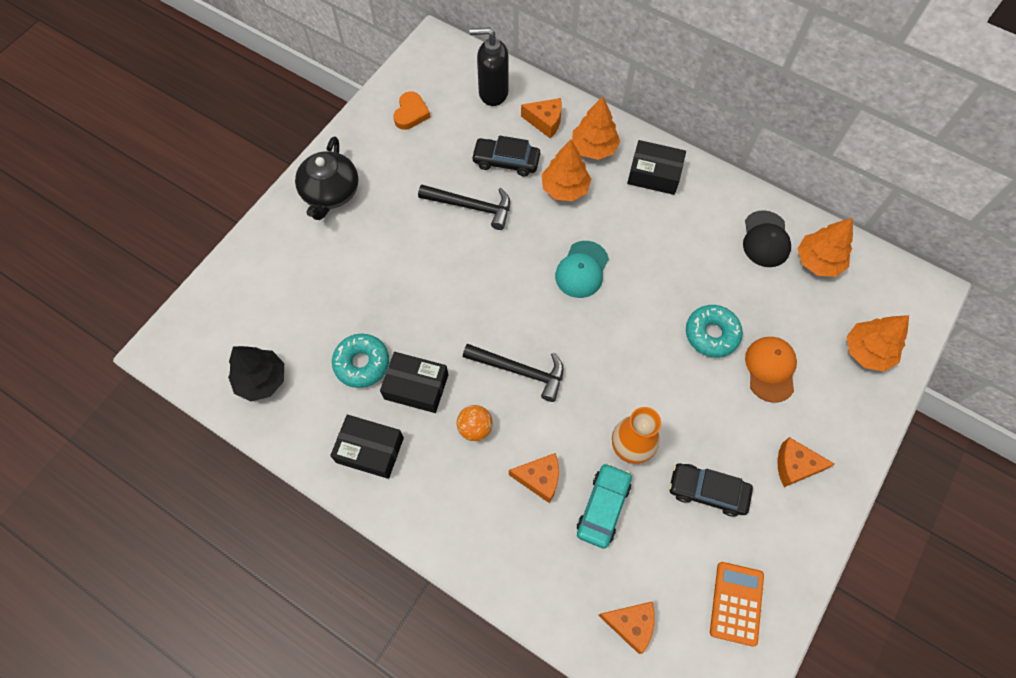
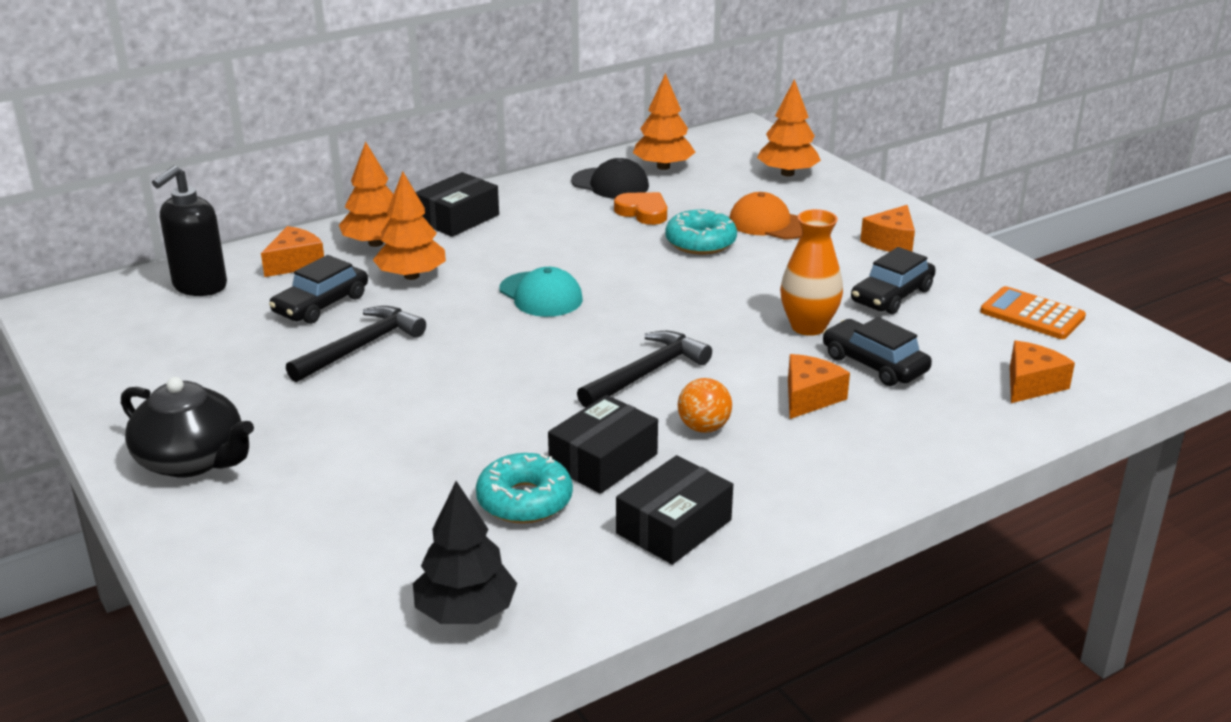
camera: 65 degrees left, 35 degrees down
orange heart [393,91,430,130] -> orange heart moved to [614,192,667,225]
turquoise car [577,463,632,549] -> black car [823,317,932,386]

